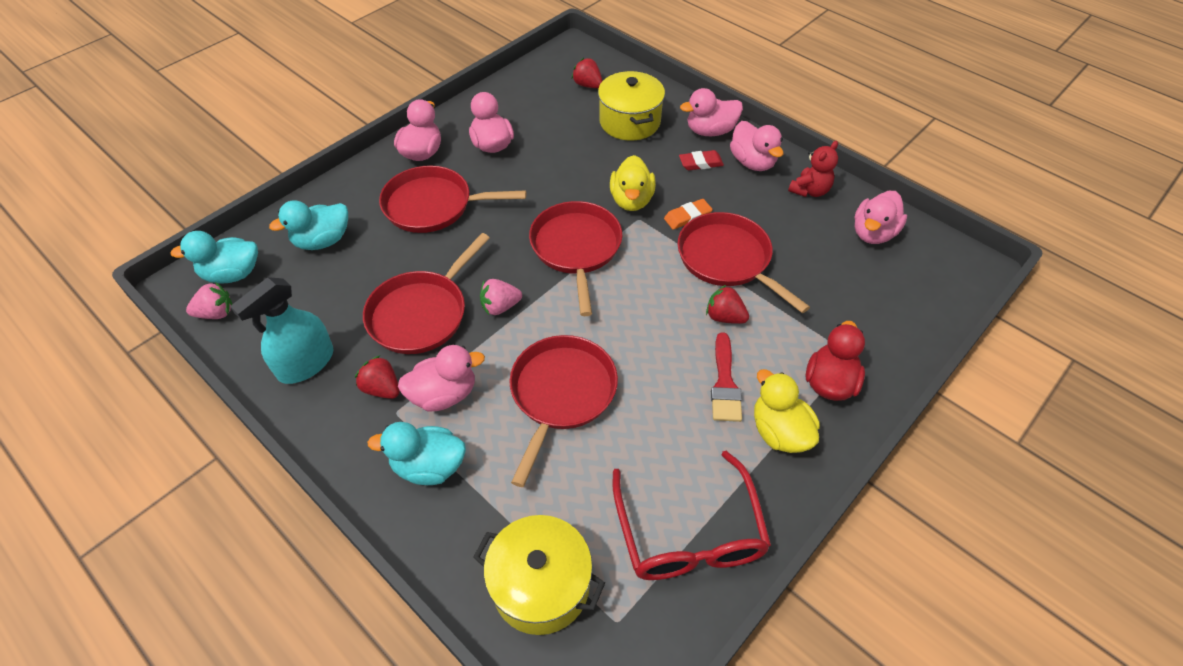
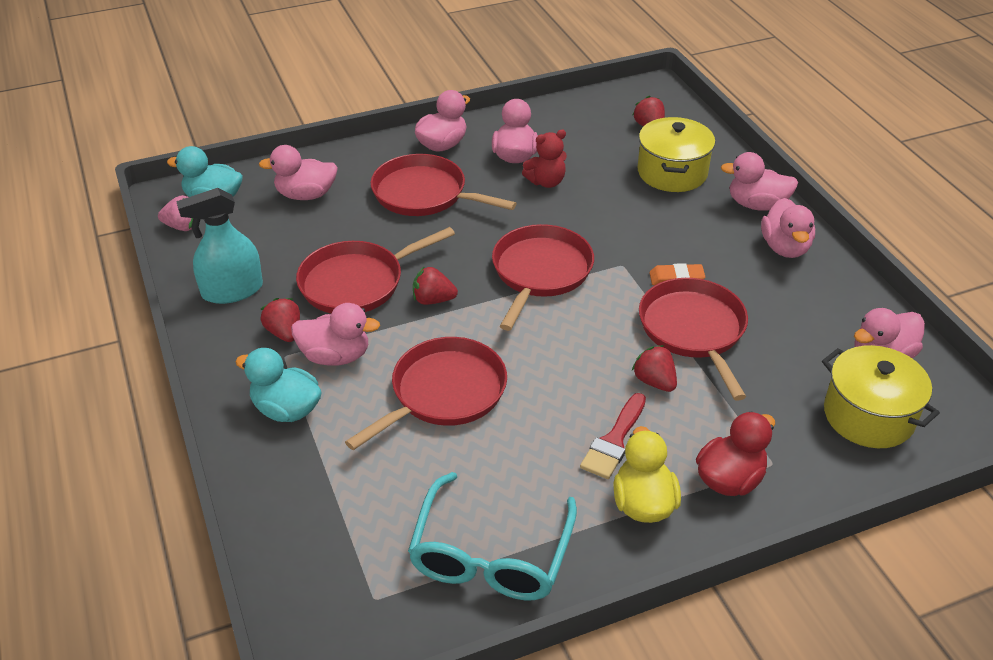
camera: 25 degrees right, 10 degrees down
turquoise duck [269,201,348,250] -> pink duck [259,145,338,200]
yellow pot [473,515,605,635] -> yellow pot moved to [822,345,940,448]
pink strawberry [480,279,522,315] -> red strawberry [413,266,458,305]
yellow duck [610,155,656,211] -> none
red glasses [612,451,771,580] -> turquoise glasses [408,472,577,601]
red eraser [679,150,724,170] -> none
red teddy bear [788,141,838,197] -> red teddy bear moved to [522,130,567,188]

